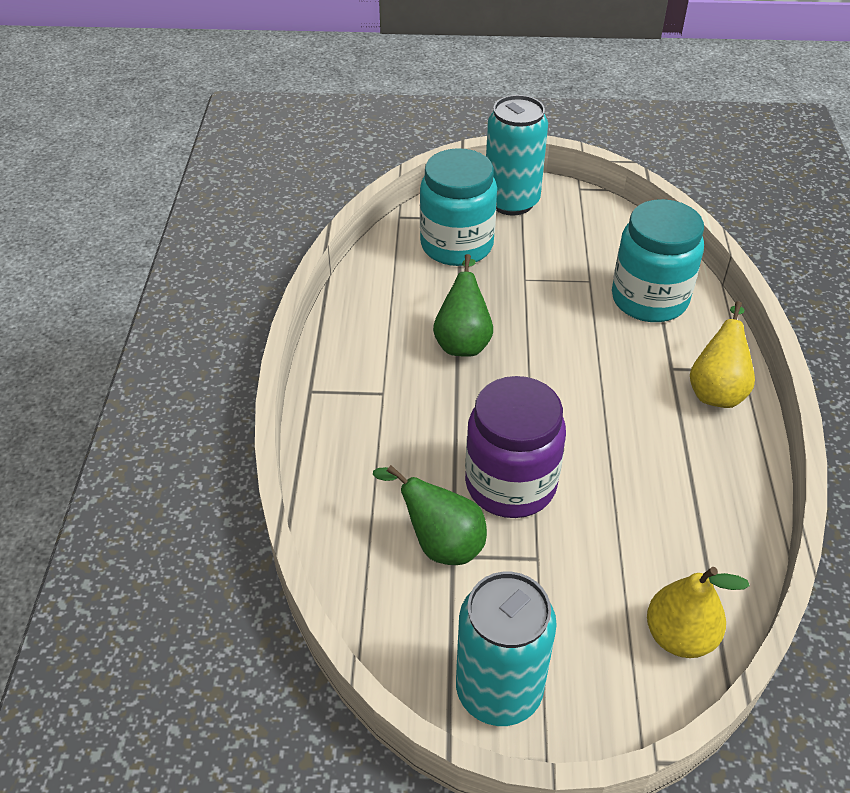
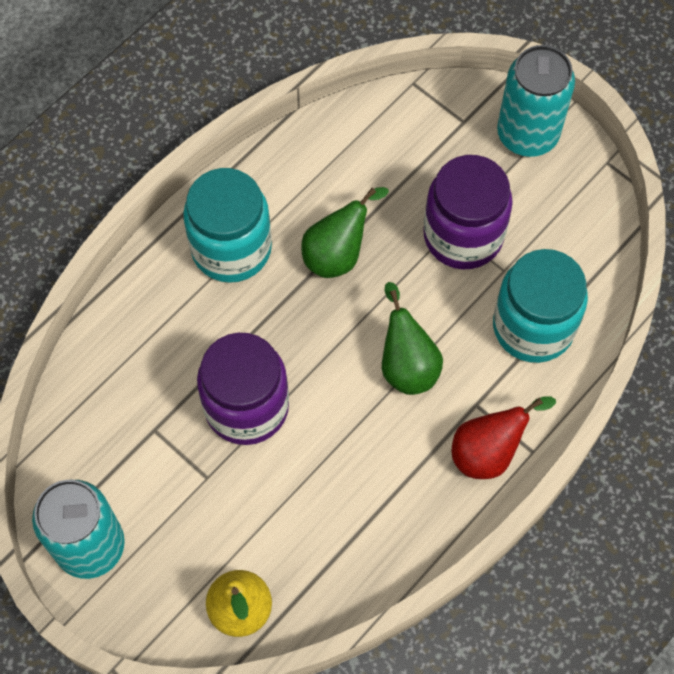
camera: 40 degrees right, 20 degrees up
green pear [373,465,487,565] -> green pear moved to [382,282,443,395]
turquoise jar [420,148,497,266] -> turquoise jar moved to [183,168,272,283]
yellow pear [690,301,755,408] -> red pear [452,396,556,479]
none -> purple jar [423,155,513,269]

